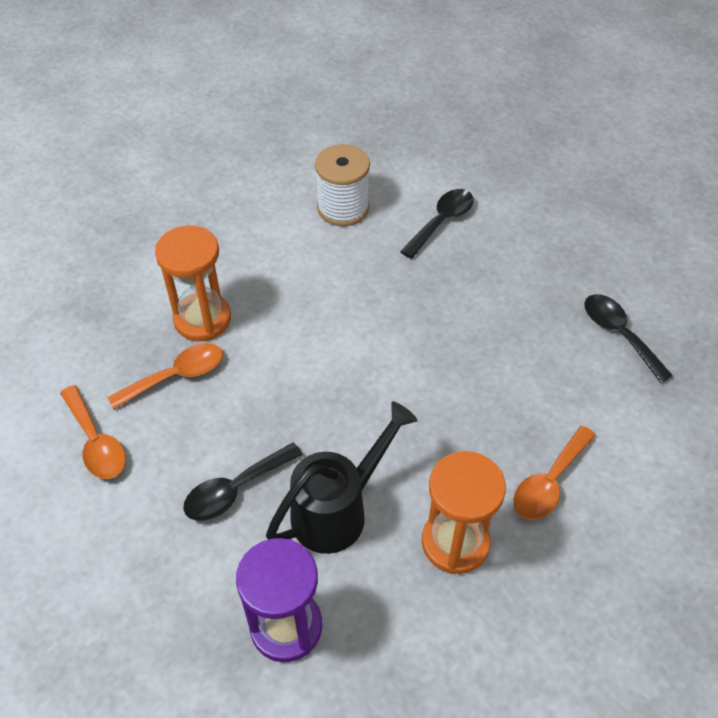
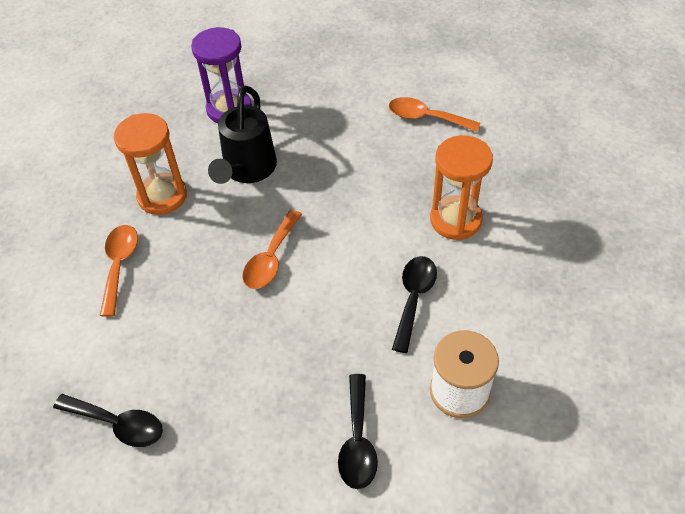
camera: 145 degrees right, 0 degrees up
orange spoon [107,343,223,409] -> orange spoon moved to [242,210,302,289]
black spoon [183,442,303,521] -> black spoon moved to [392,256,437,353]

